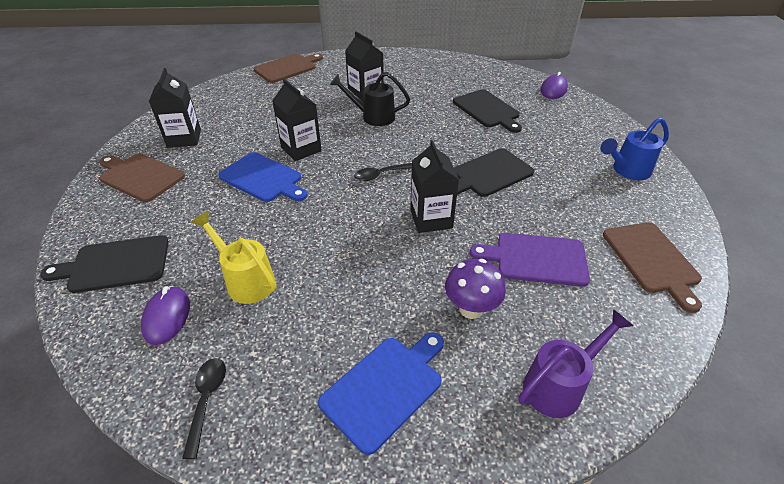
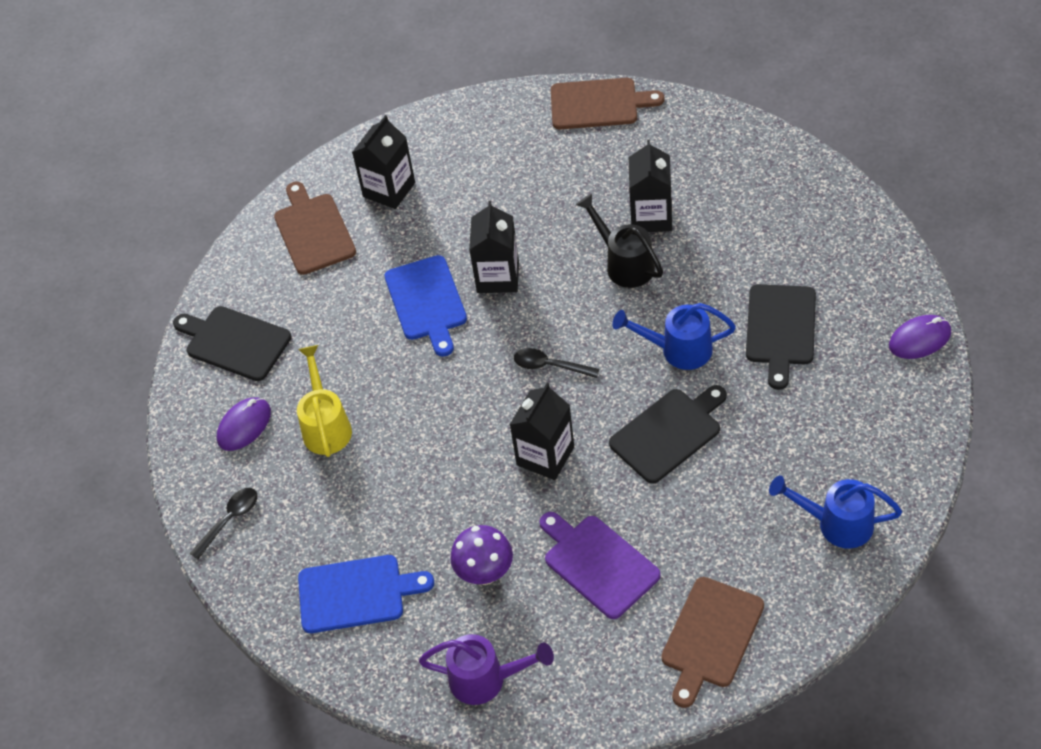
camera: 45 degrees right, 10 degrees up
black cutting board [454,148,534,197] -> black cutting board turned 135 degrees clockwise [609,385,727,484]
none -> blue watering can [612,303,736,370]

